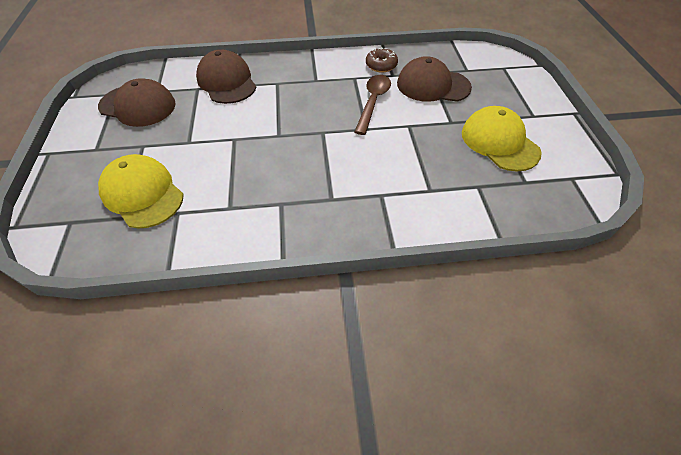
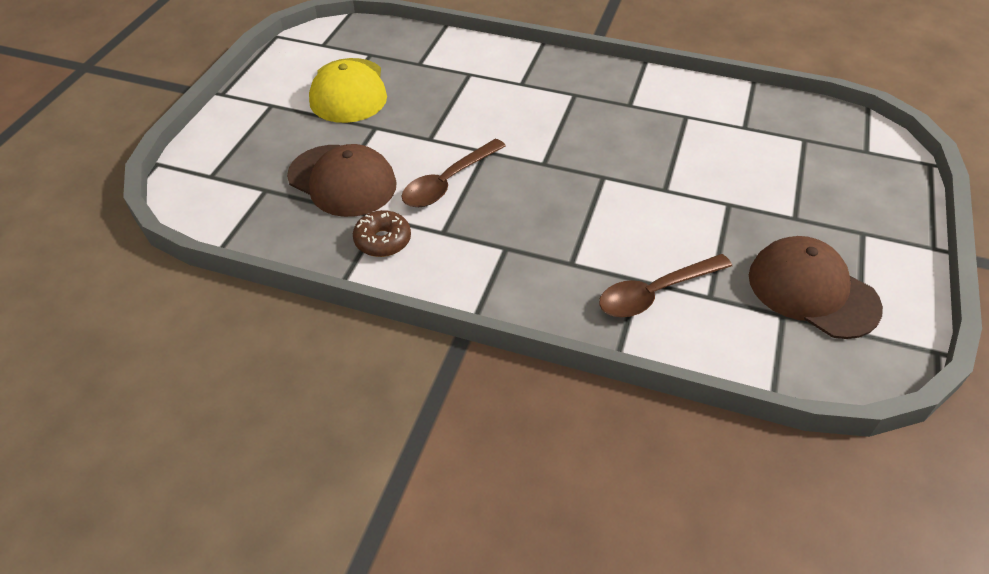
camera: 155 degrees left, 5 degrees down
yellow cap [98,154,184,228] -> none
brown cap [196,49,257,104] -> brown spoon [599,254,732,317]

